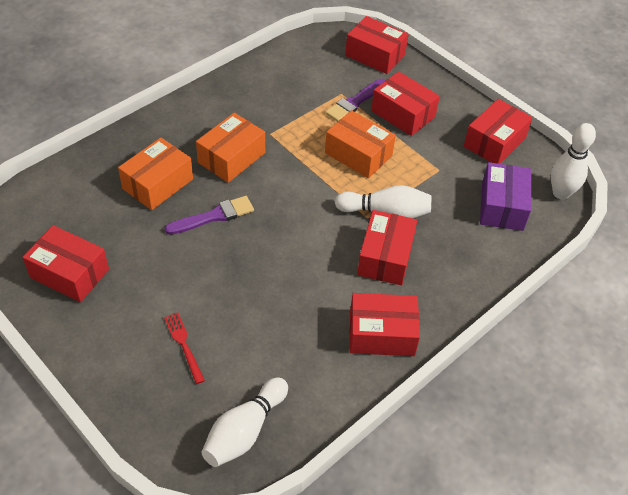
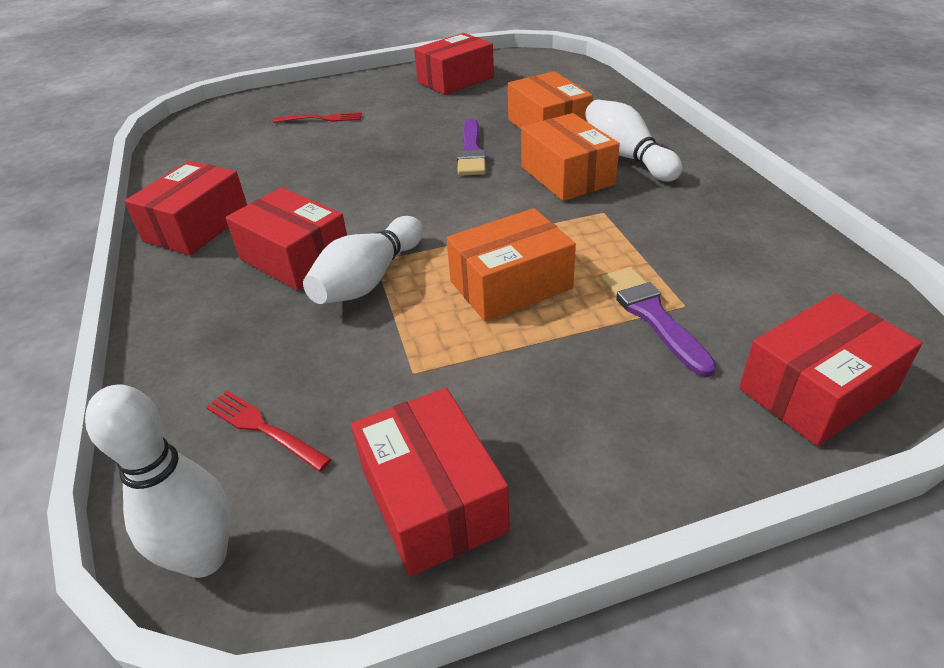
camera: 120 degrees right, 10 degrees down
white bowling pin [201,377,288,467] -> white bowling pin moved to [585,100,682,182]
red box [371,71,440,136] -> none
purple box [480,162,531,231] -> red fork [206,391,331,472]

